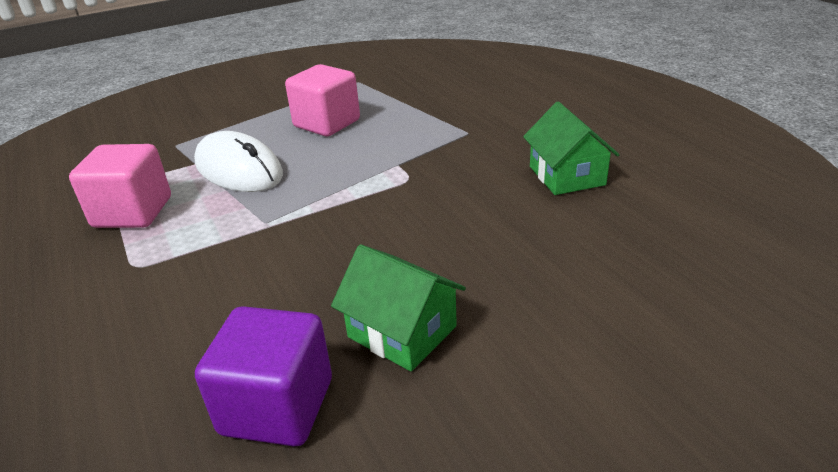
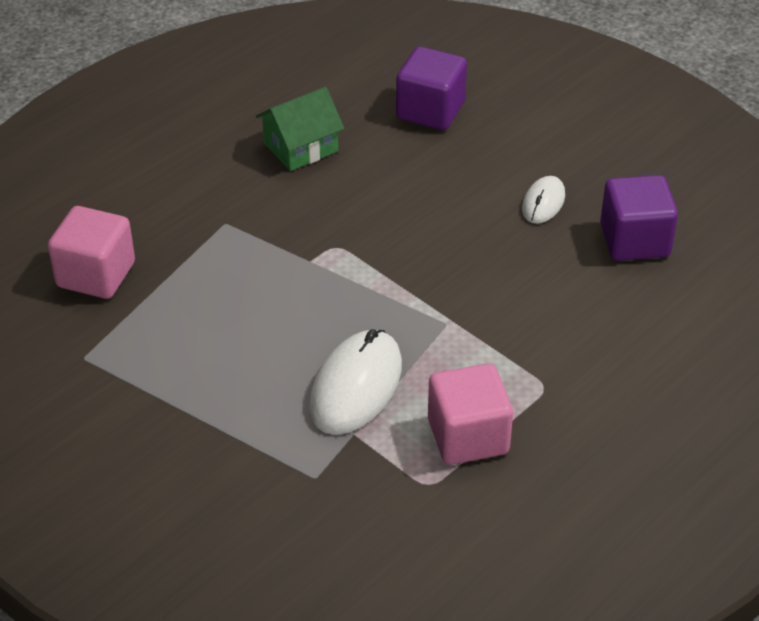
camera: 110 degrees left, 10 degrees up
pink cube [285,64,360,136] -> pink cube moved to [48,206,135,299]
green house [331,244,466,372] -> white mouse [522,176,565,224]
none -> purple cube [396,47,467,130]

